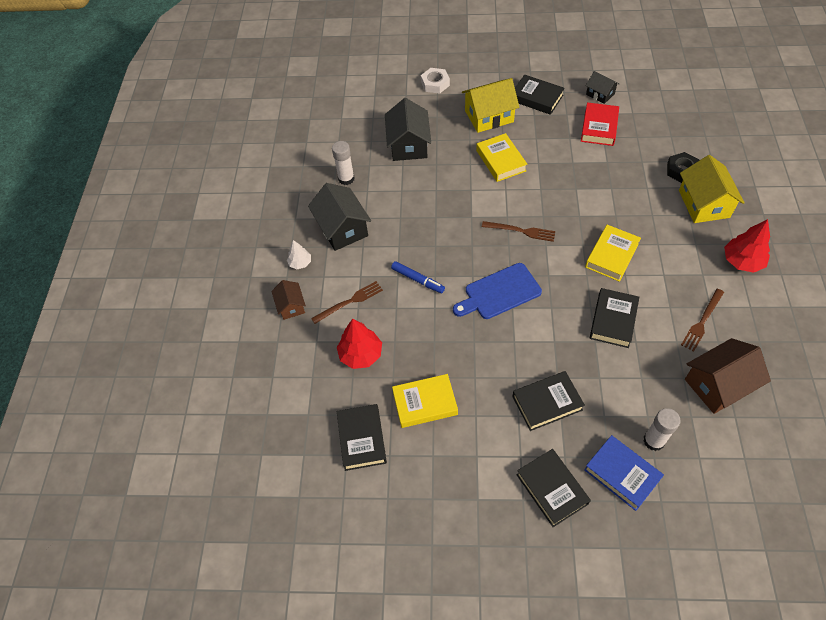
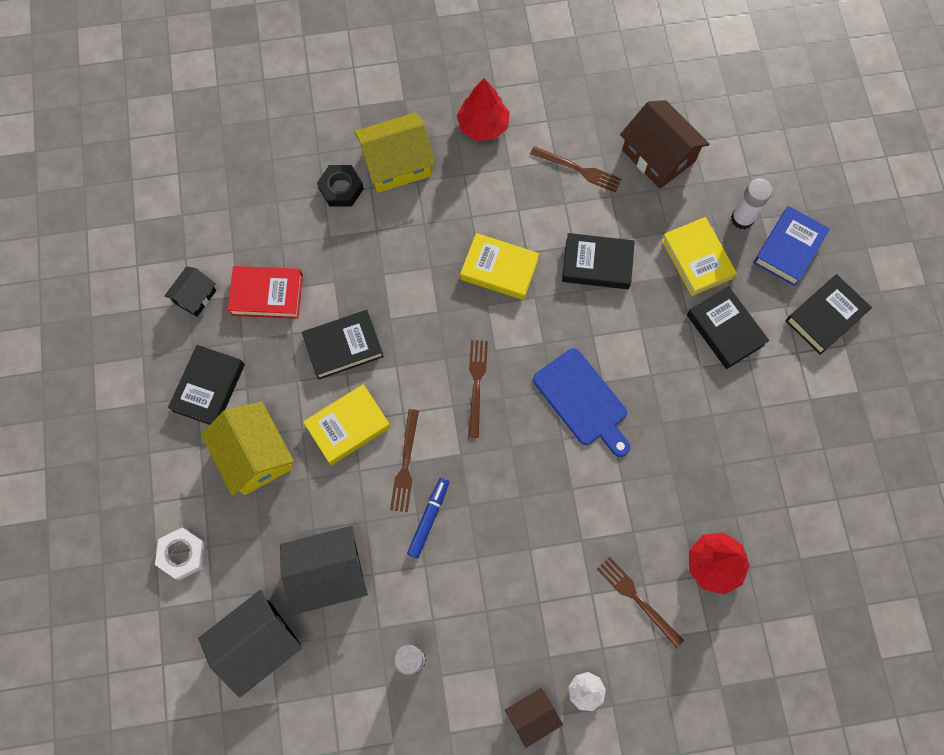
camera: 105 degrees left, 15 degrees up
brown house [271,280,306,320] -> brown house moved to [505,688,563,748]
black house [308,183,371,251] -> black house moved to [198,590,302,698]
black book [337,404,387,471] -> black book moved to [302,310,384,380]
blue marker [391,261,445,293] -> blue marker moved to [407,478,449,558]
yellow book [392,374,458,428] -> yellow book moved to [661,217,737,296]
none -> brown fork [390,409,419,512]

